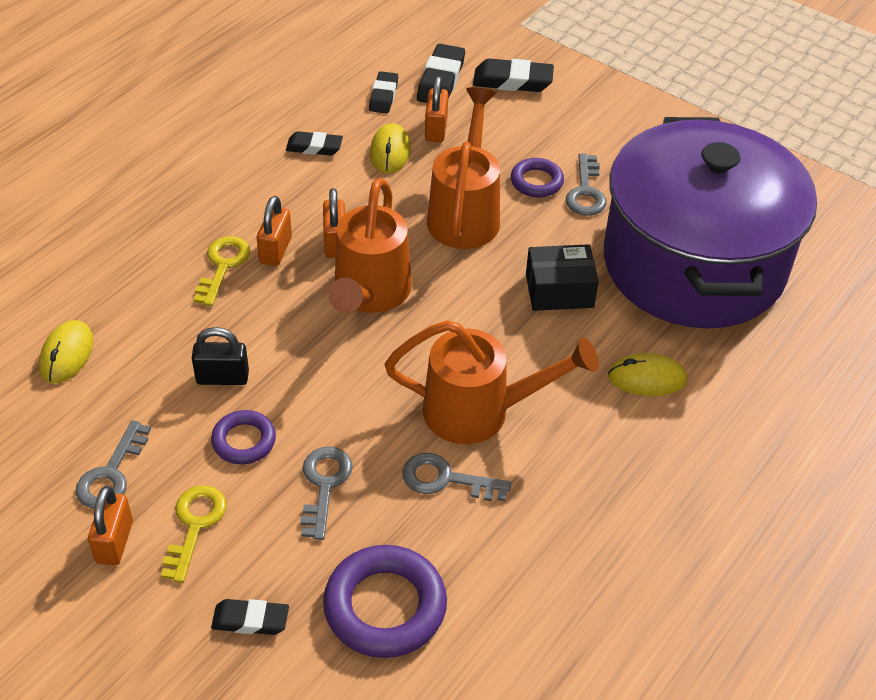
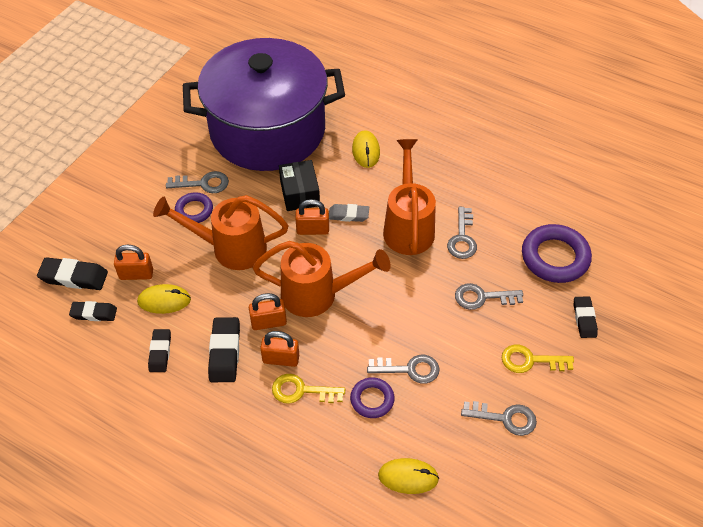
camera: 95 degrees left, 5 degrees up
orange padlock [88,486,133,566] -> orange padlock moved to [295,199,329,235]
black padlock [192,327,249,385] -> grey key [367,355,440,384]
purple ring [211,410,276,464] -> purple ring moved to [350,377,395,418]
black eraser [473,58,554,92] -> black eraser moved to [208,317,240,382]
none -> grey eraser [329,204,369,222]

